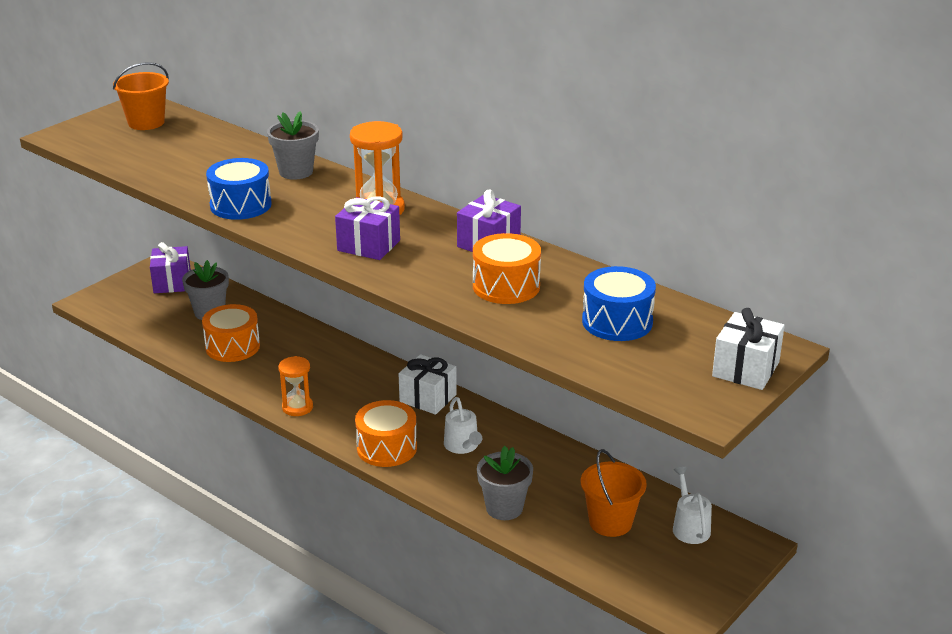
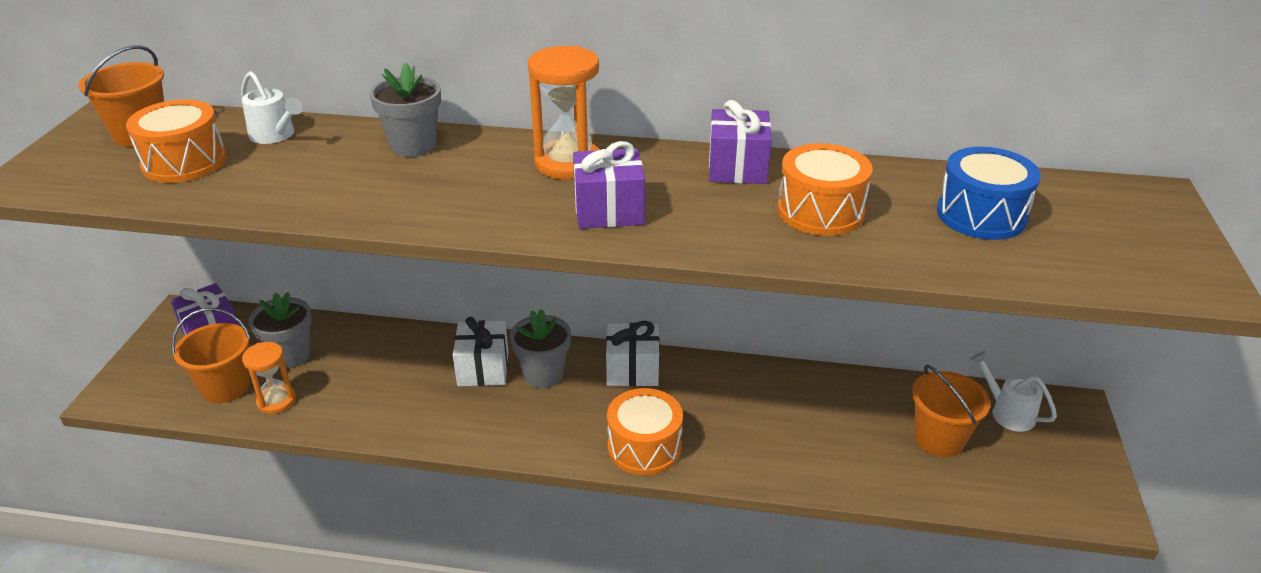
camera: 30 degrees left, 5 degrees up
orange drum [202,304,260,362] -> orange drum moved to [126,99,227,183]
blue drum [206,158,272,220] -> none
orange hourglass [278,356,313,416] -> orange hourglass moved to [242,342,296,414]
white watering can [444,397,482,454] -> white watering can moved to [241,71,303,144]
grey flower pot [477,446,533,520] -> grey flower pot moved to [510,309,571,388]
white gift [712,308,785,390] -> white gift moved to [453,317,509,386]
none -> orange bucket [171,308,250,403]

